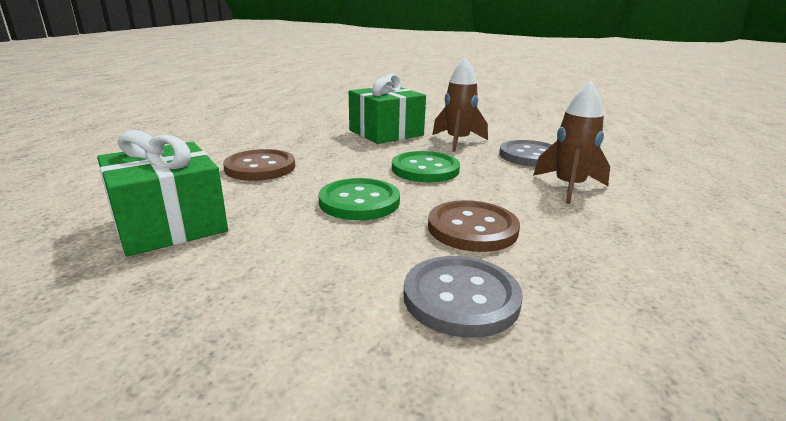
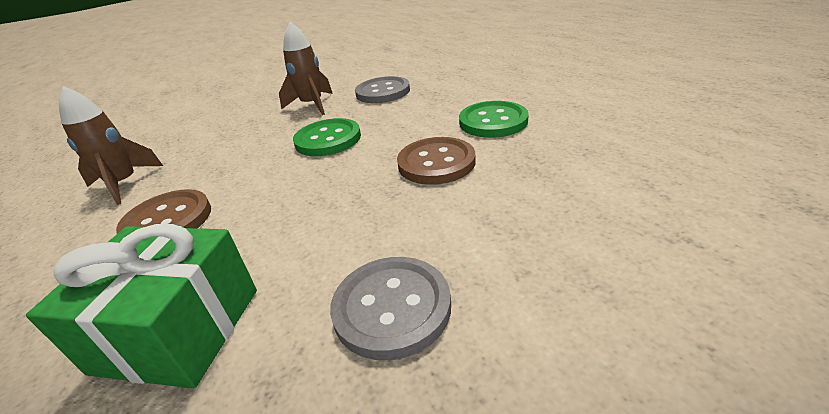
camera: 40 degrees left, 10 degrees up
green button [318,178,400,220] -> green button moved to [459,101,529,138]
green gift [349,73,426,144] -> none
grey button [404,256,523,338] -> grey button moved to [330,257,451,360]
brown rocket [533,81,610,204] -> brown rocket moved to [59,86,163,205]

